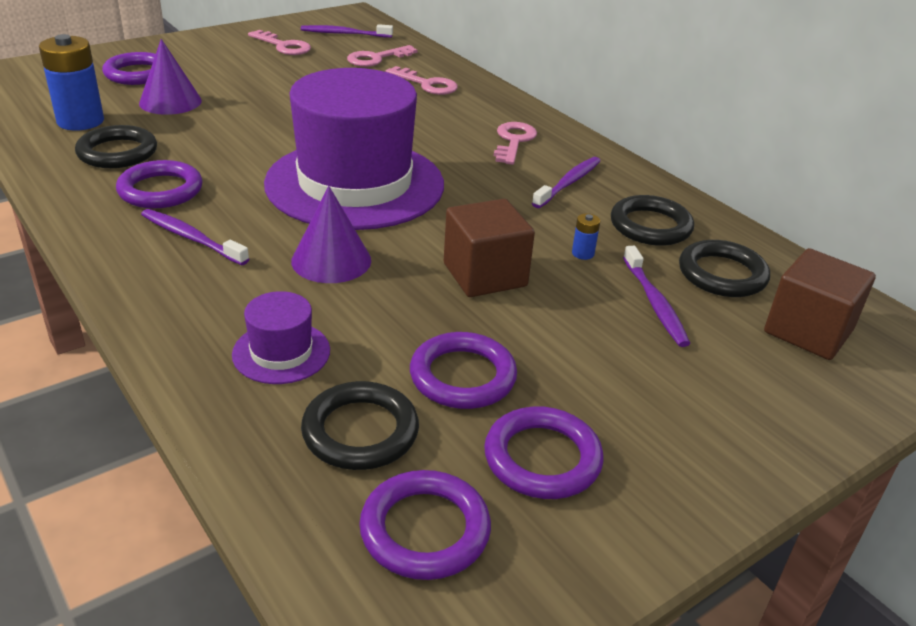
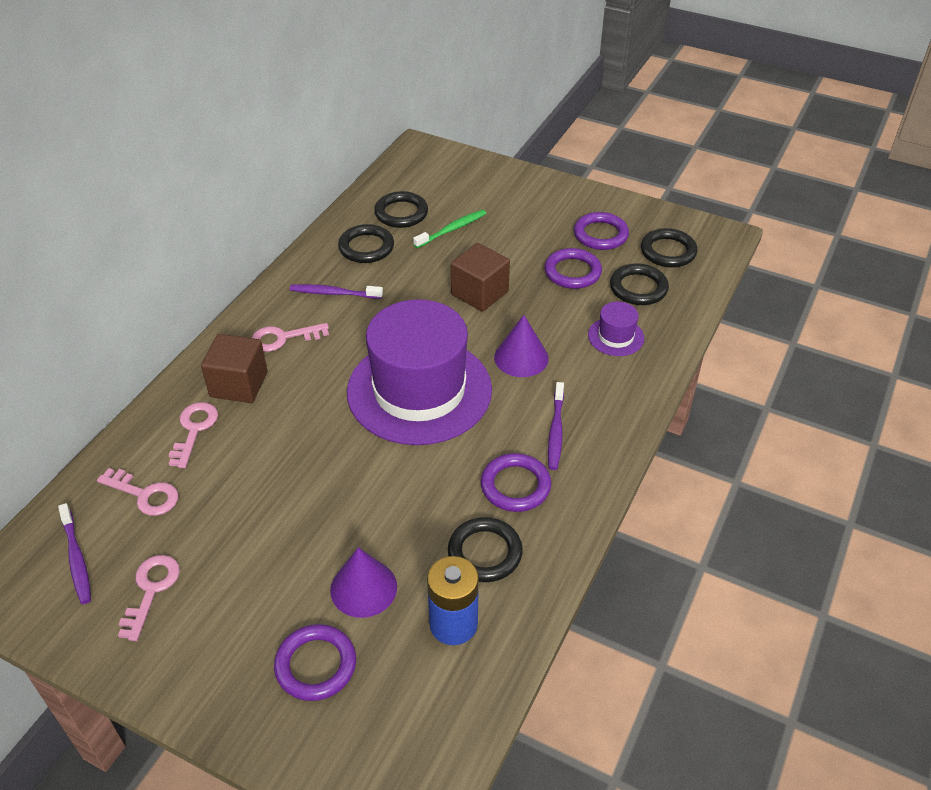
camera: 115 degrees left, 10 degrees up
purple ring [359,470,491,580] -> black ring [641,228,697,268]
blue battery [572,213,600,260] -> none
purple toothbrush [623,246,691,347] -> green toothbrush [413,210,486,248]
brown cube [764,248,876,360] -> brown cube moved to [201,334,268,403]

